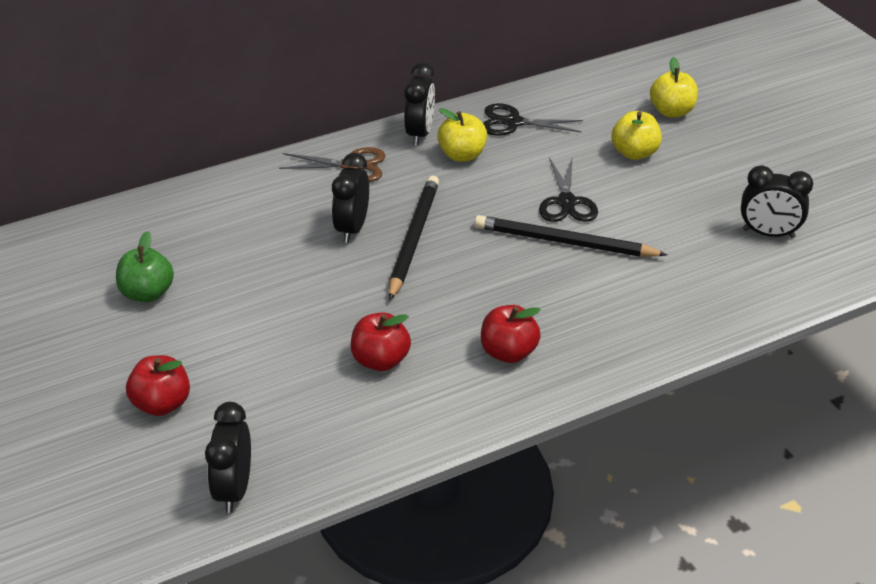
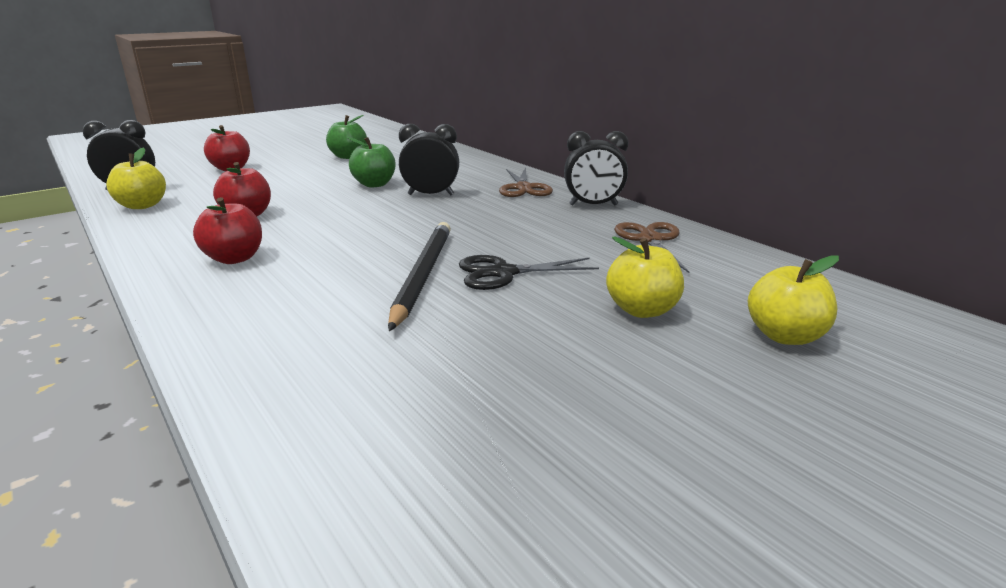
camera: 80 degrees right, 15 degrees down
black pencil [389,176,439,301] -> none
yellow apple [437,108,487,162] -> yellow apple moved to [106,148,166,209]
black scissors [483,103,583,136] -> brown scissors [614,222,689,273]
black clock [741,165,813,238] -> none
none -> green apple [347,137,396,188]

